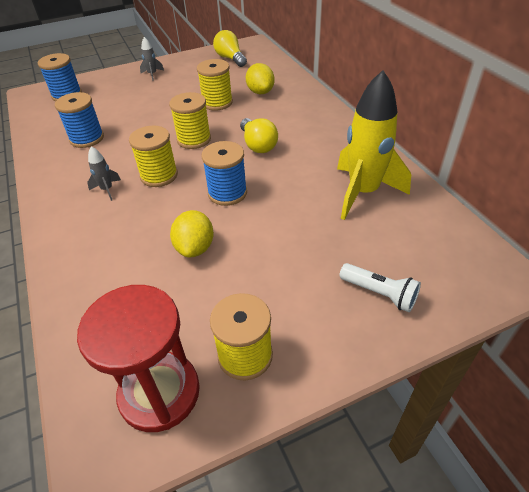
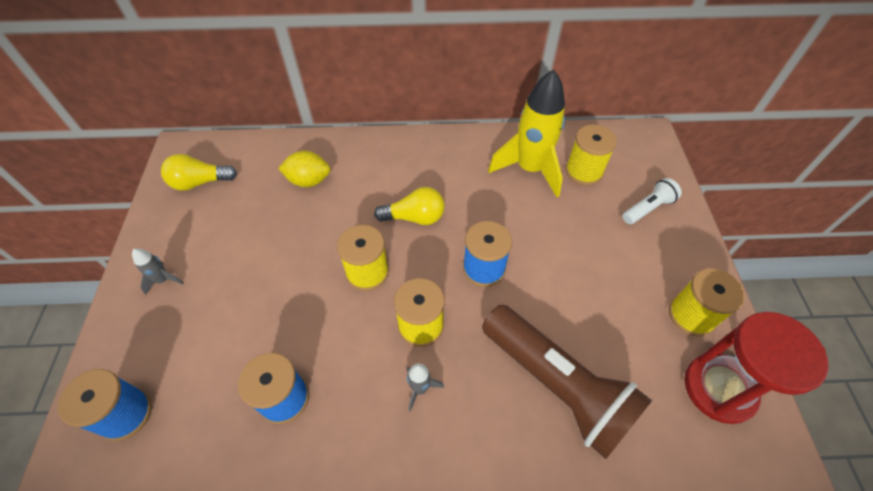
camera: 70 degrees left, 10 degrees up
yellow lemon [170,210,214,258] -> none
yellow spool [197,59,233,110] -> yellow spool moved to [566,125,617,186]
none -> brown flashlight [482,304,652,459]

